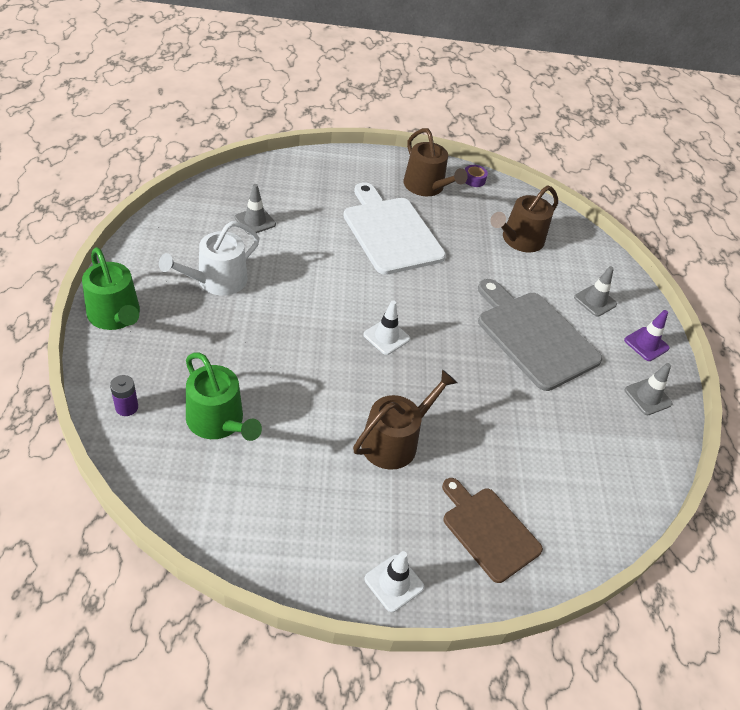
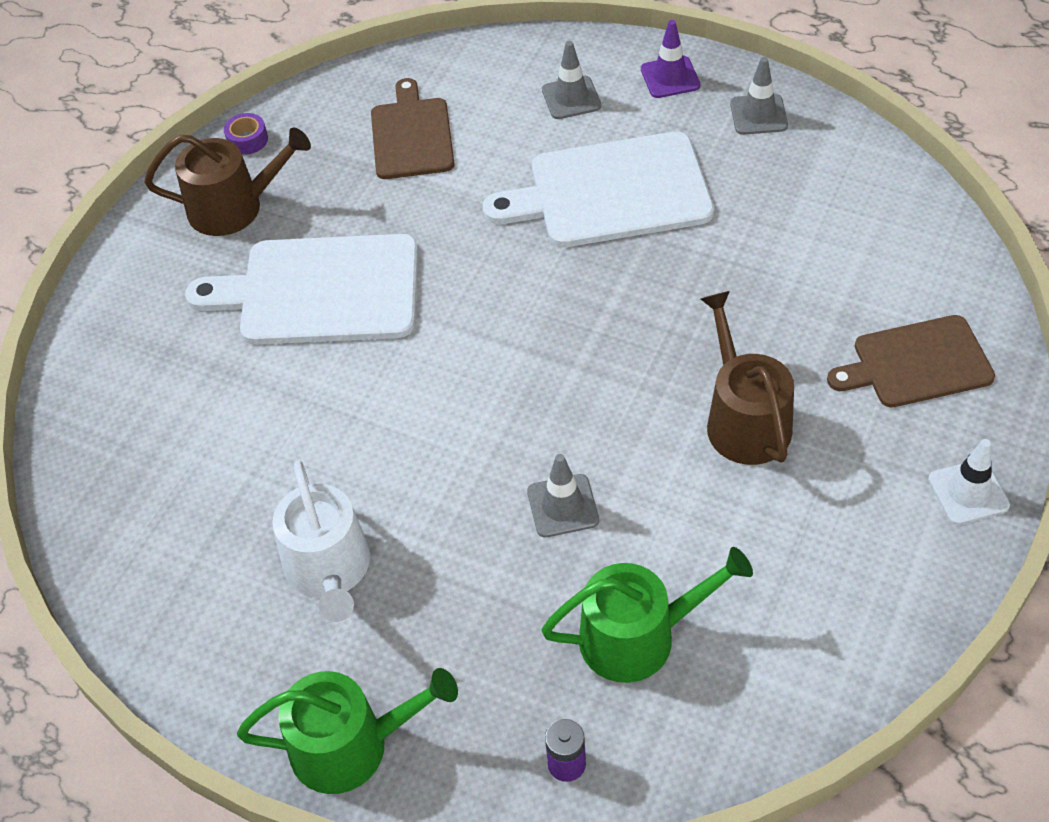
camera: 55 degrees left, 5 degrees up
grey traffic cone [235,184,276,235] -> grey traffic cone moved to [527,454,599,537]
white traffic cone [363,300,410,355] -> none
grey cutting board [478,279,602,391] -> white cutting board [483,131,714,247]
brown watering can [490,185,558,252] -> brown cutting board [371,78,455,179]

